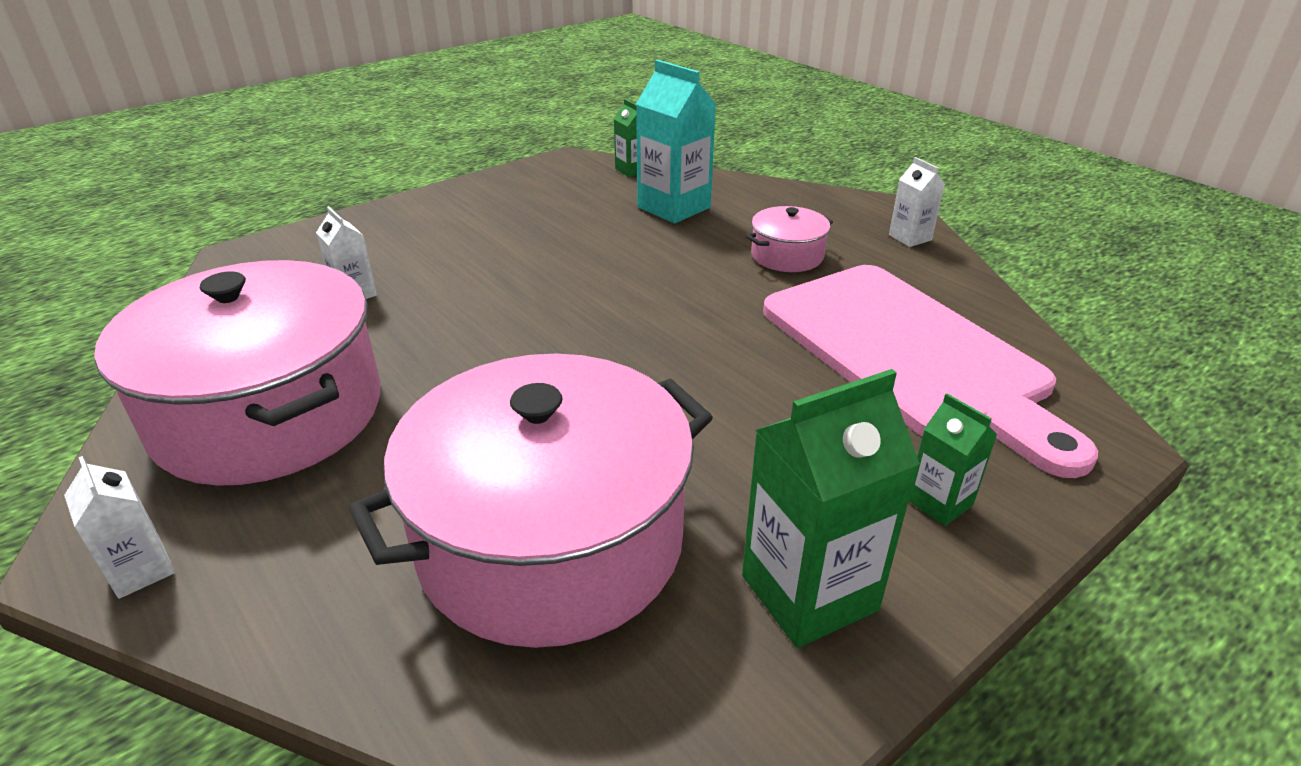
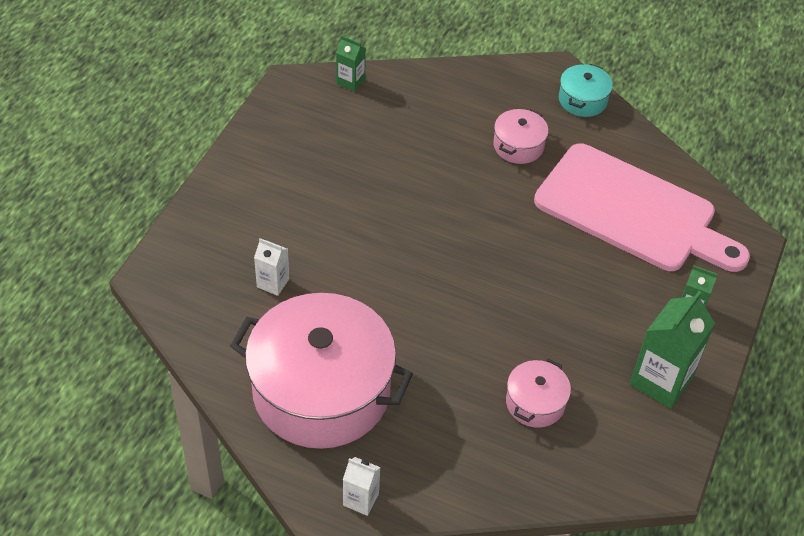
camera: 30 degrees left, 15 degrees up
pink pot [348,354,713,648] -> pink pot [506,359,571,428], size x0.44
turquoise carton [636,60,716,223] -> none
white carton [889,157,945,247] -> turquoise pot [559,64,613,117]

